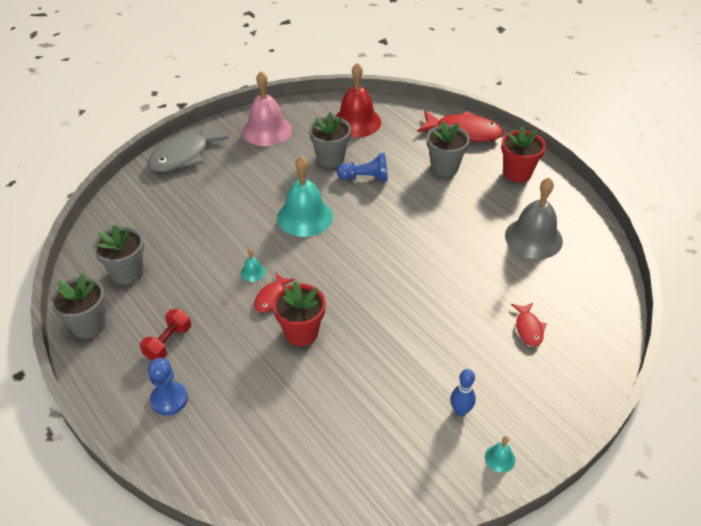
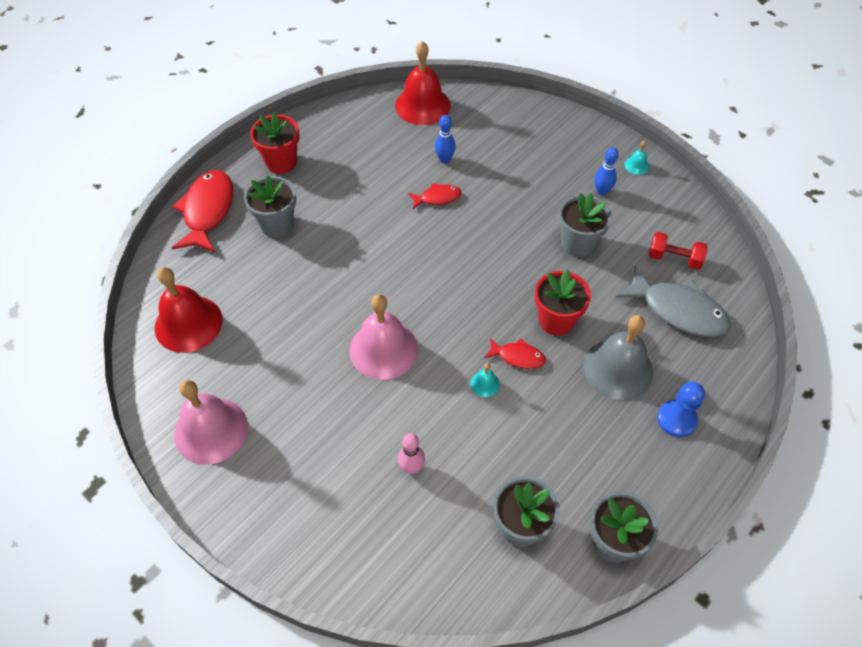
camera: 100 degrees left, 10 degrees up
red dumbbell [140,309,191,361] -> red dumbbell moved to [649,232,708,270]
grey fish [147,123,229,172] -> grey fish moved to [615,266,731,337]
turquoise bell [277,156,333,237] -> pink bell [349,294,418,380]
grey flower pot [309,112,351,168] -> grey flower pot moved to [559,193,612,257]
blue pawn [337,153,388,182] -> none
grey bell [505,178,563,259] -> grey bell moved to [583,315,653,400]
red fish [511,303,547,347] -> red fish moved to [408,183,461,209]
none -> red bell [395,41,451,125]
none -> pink bowling pin [398,433,425,474]
none -> blue bowling pin [435,115,456,163]

